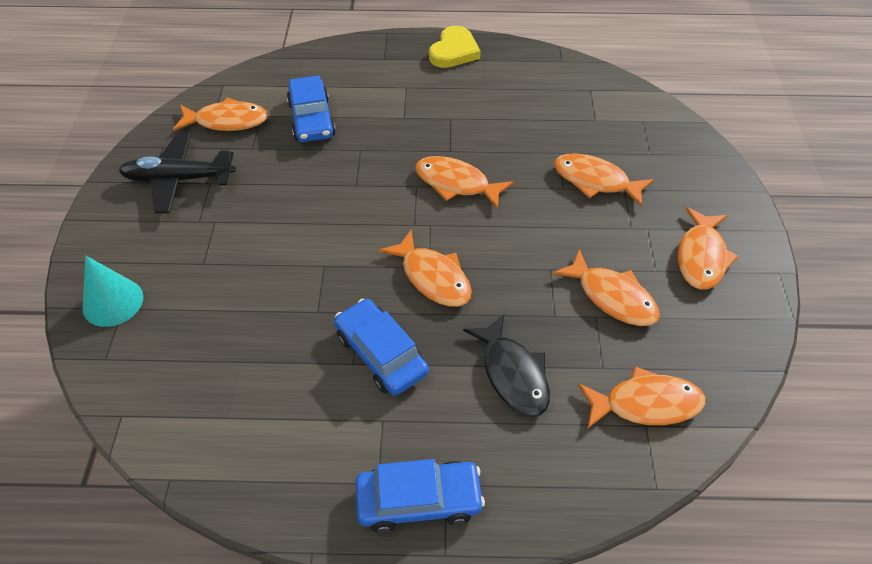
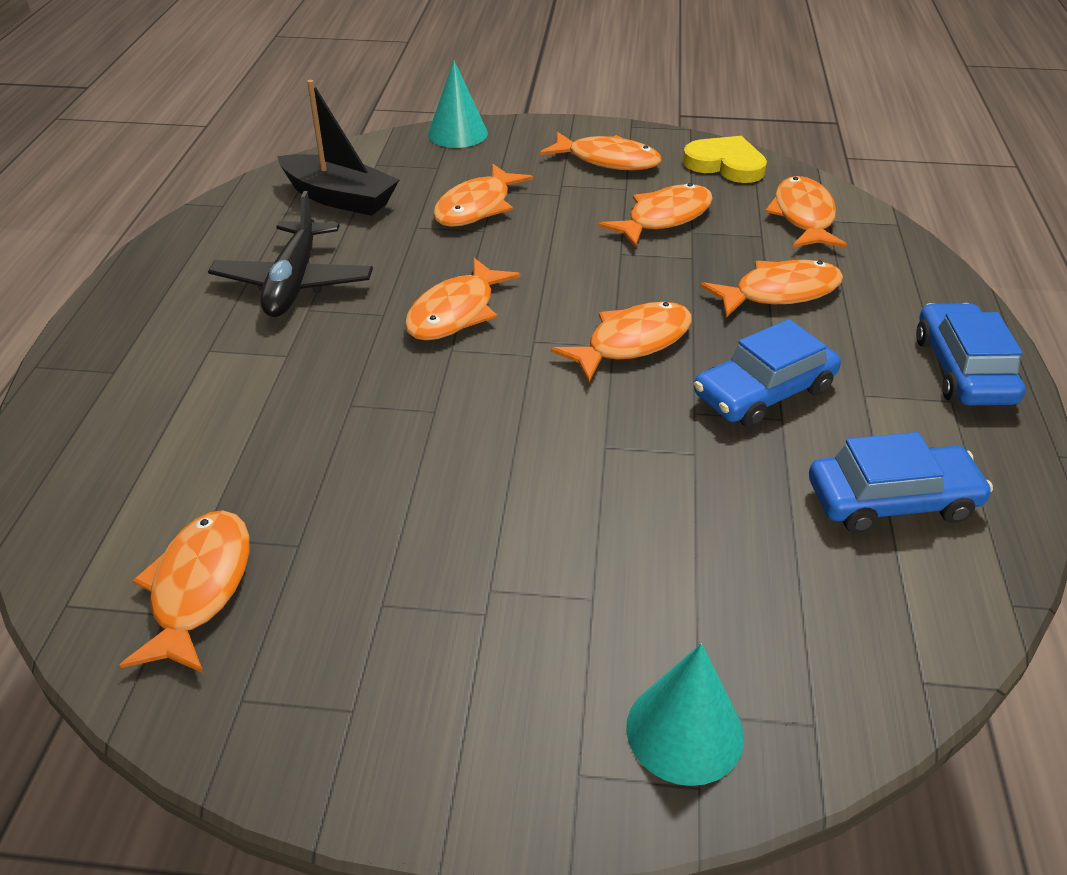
camera: 85 degrees left, 10 degrees down
black plane [118,133,236,213] -> black plane moved to [208,191,373,317]
blue car [287,75,336,142] -> blue car moved to [809,432,993,533]
yellow heart [429,26,481,68] -> yellow heart moved to [683,136,767,183]
black fish [463,314,550,417] -> orange fish [700,260,843,318]
none -> black boat [277,80,399,216]
none -> turquoise cone [428,60,488,148]

